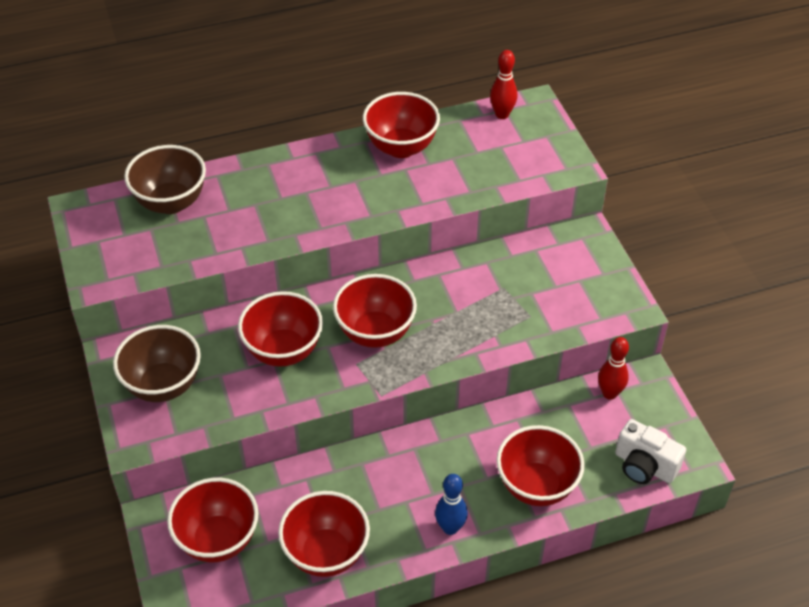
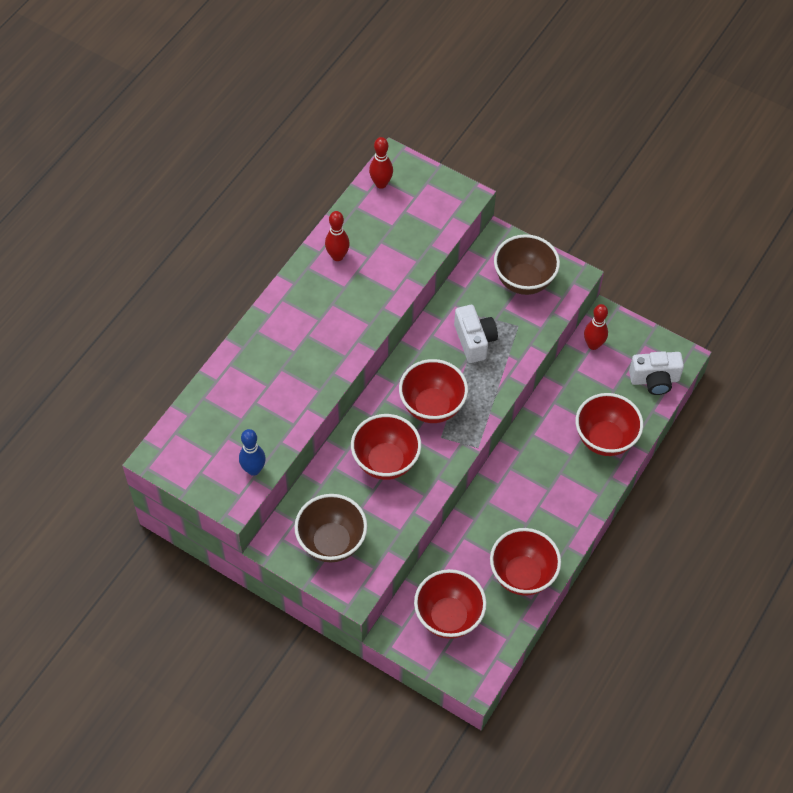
camera: 40 degrees left, 10 degrees up
brown bowl [124,145,206,214] -> brown bowl moved to [494,234,560,295]
red bowl [363,92,440,158] -> red bowling pin [325,211,350,261]
blue bowling pin [435,474,468,535] -> blue bowling pin moved to [239,429,266,476]
none -> white camera [454,305,498,363]

